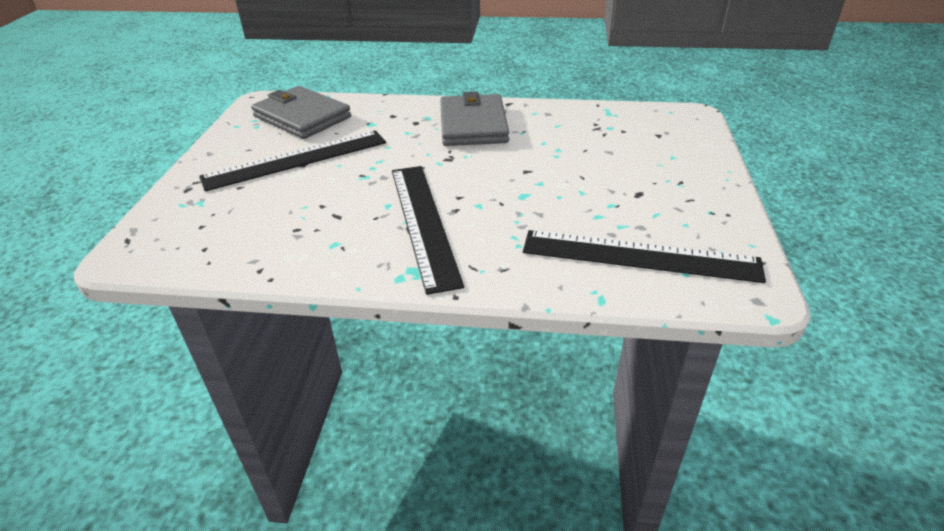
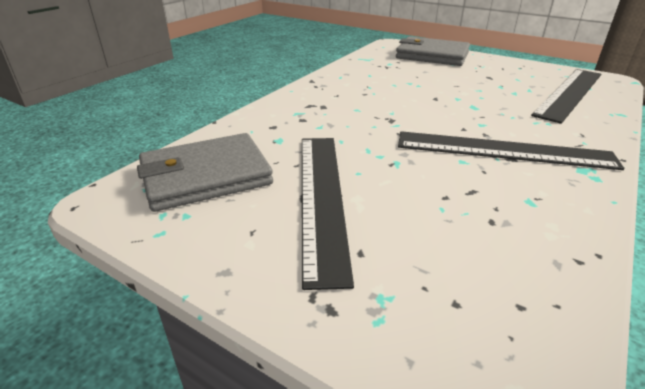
camera: 65 degrees left, 5 degrees down
grey wallet [440,92,509,146] -> grey wallet moved to [396,36,470,66]

